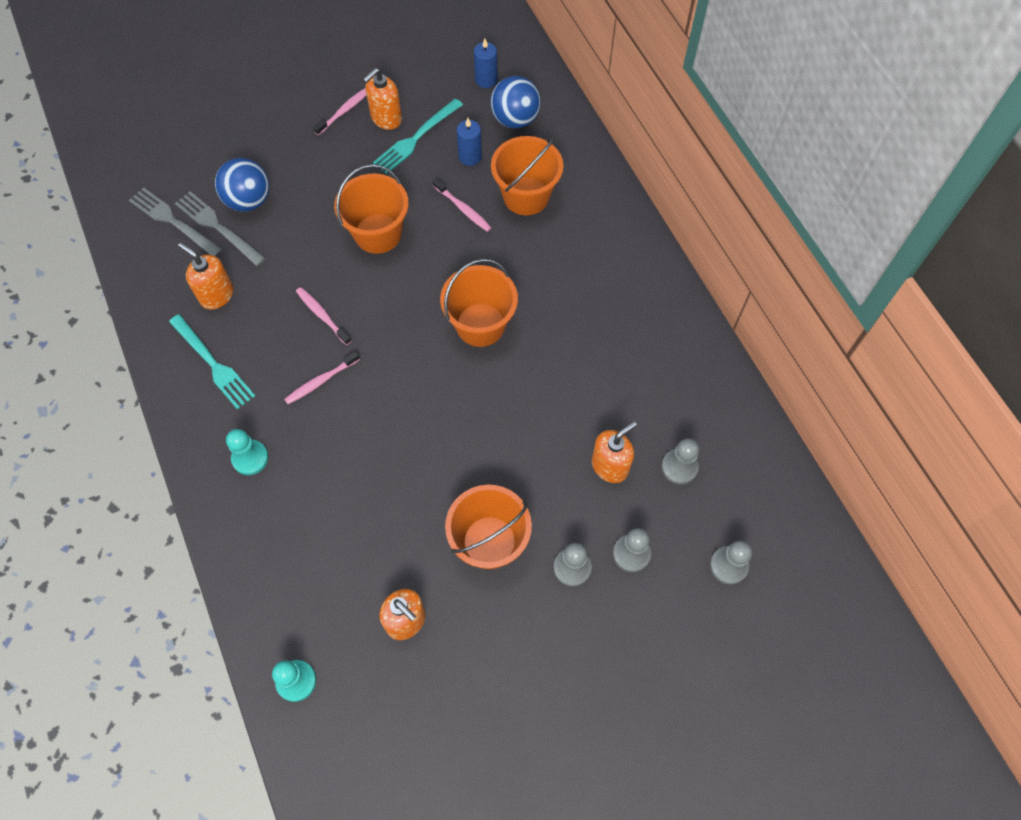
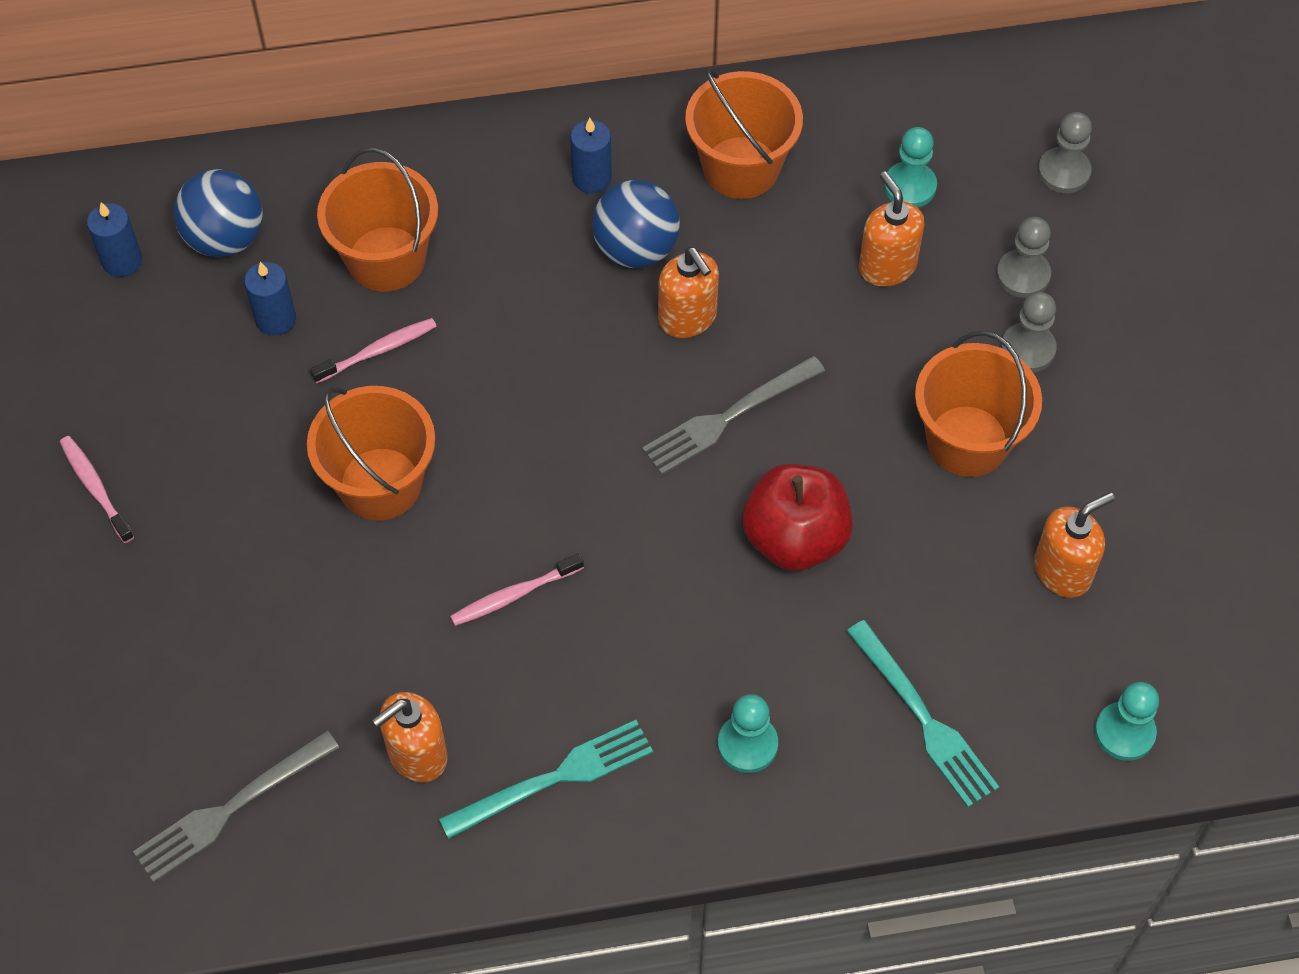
camera: 75 degrees left, 5 degrees down
grey fork [175,191,266,266] -> grey fork moved to [642,356,825,475]
blue ball [215,158,269,212] -> blue ball moved to [592,180,680,268]
pink toothbrush [284,351,360,404] -> none
orange soap dispenser [363,68,402,130] -> orange soap dispenser moved to [658,247,719,338]
turquoise fork [373,98,463,174] -> turquoise fork moved to [847,620,999,807]
orange bucket [440,259,518,347] -> orange bucket moved to [685,68,803,199]
grey pawn [662,438,699,485] -> turquoise pawn [884,127,937,208]
none -> blue candle [570,118,612,194]
none -> red apple [742,464,853,571]

